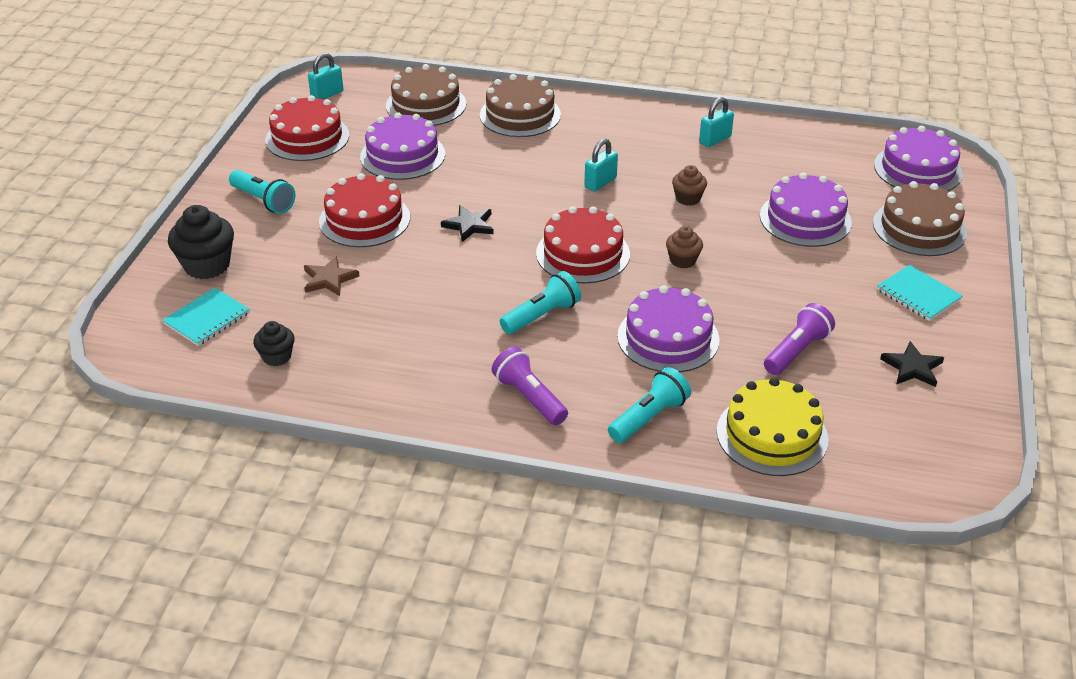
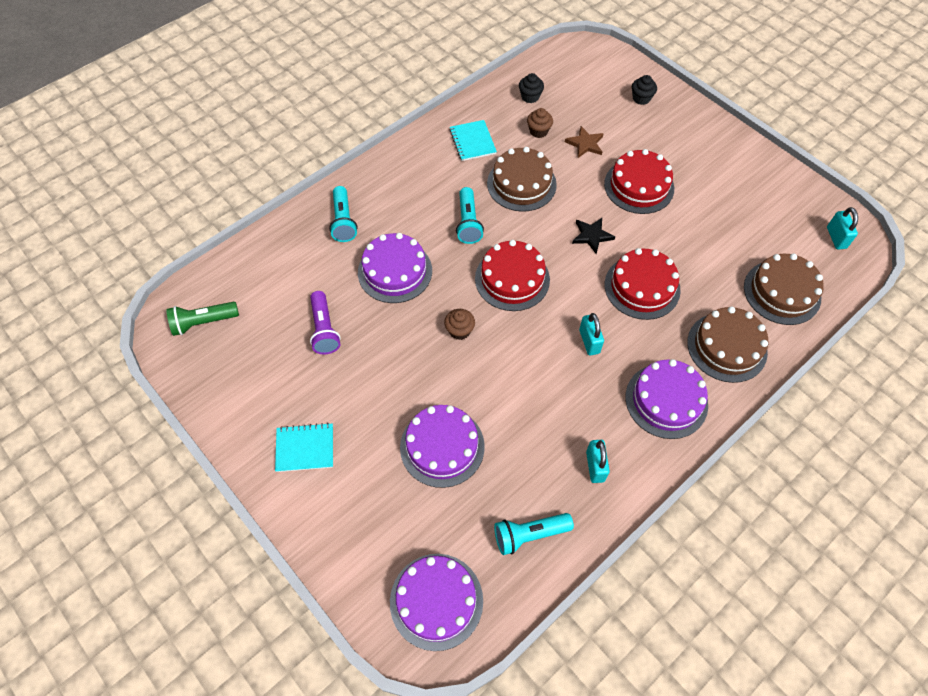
camera: 125 degrees right, 20 degrees up
turquoise notebook [162,288,250,346] -> turquoise notebook moved to [449,120,497,161]
black cupcake [168,205,234,279] -> black cupcake [632,75,657,105], size x0.58
turquoise flashlight [229,170,295,214] -> turquoise flashlight moved to [494,513,574,555]
red cake [265,95,349,161] -> red cake moved to [605,248,681,320]
purple cake [360,112,445,180] -> purple cake moved to [626,359,708,439]
purple flashlight [492,347,568,425] -> none
brown cupcake [672,165,707,206] -> brown cupcake moved to [527,108,553,138]
yellow cake [717,377,828,476] -> none
brown cake [873,181,967,256] -> brown cake moved to [487,147,557,212]
black star [880,341,944,387] -> none
none -> green flashlight [166,302,239,336]

